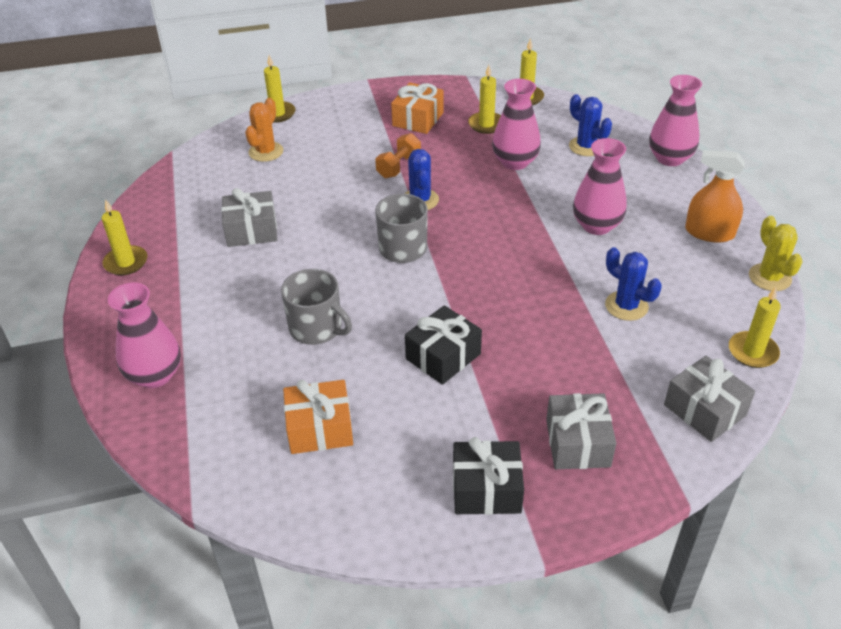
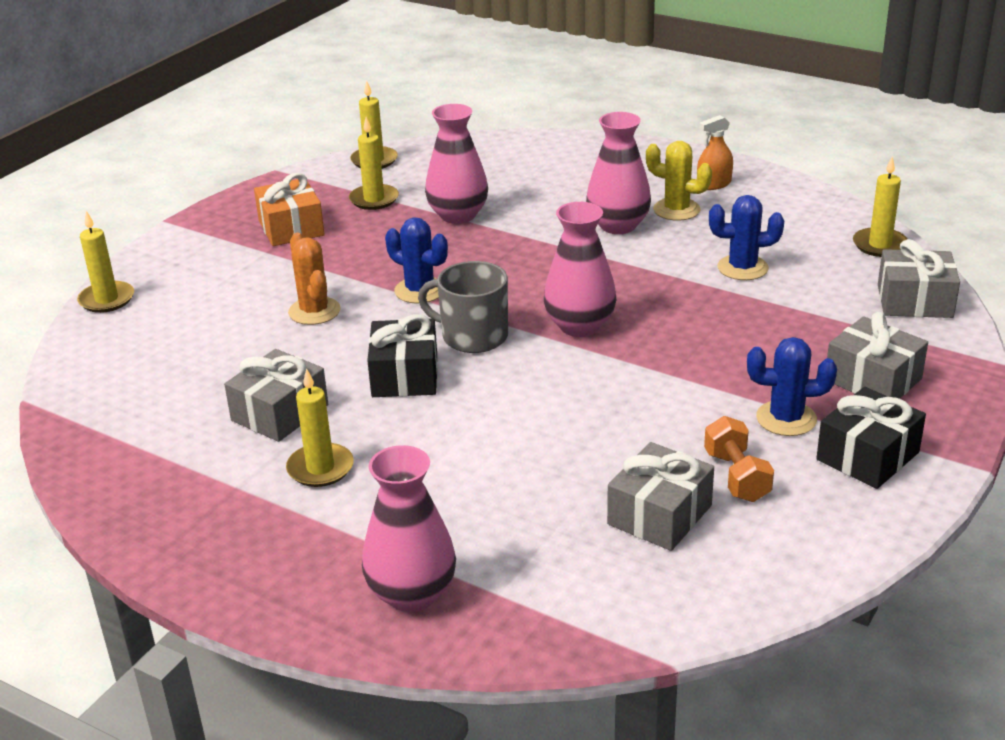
camera: 45 degrees left, 10 degrees down
yellow candle [102,199,147,275] -> yellow candle moved to [286,368,354,487]
orange cactus [245,98,283,162] -> orange cactus moved to [288,233,340,325]
grey mug [281,269,352,345] -> none
orange gift [283,380,353,454] -> grey gift [607,442,714,551]
orange dumbbell [375,133,421,178] -> orange dumbbell moved to [704,416,774,502]
black gift [405,305,482,385] -> black gift moved to [367,314,438,397]
blue cactus [569,94,612,156] -> blue cactus moved to [747,337,837,436]
pink vase [649,75,702,166] -> pink vase moved to [544,202,616,337]
orange spray bottle [685,150,745,243] -> orange spray bottle [697,115,733,190], size x0.66
yellow cactus [749,216,803,291] -> yellow cactus moved to [646,141,712,221]

